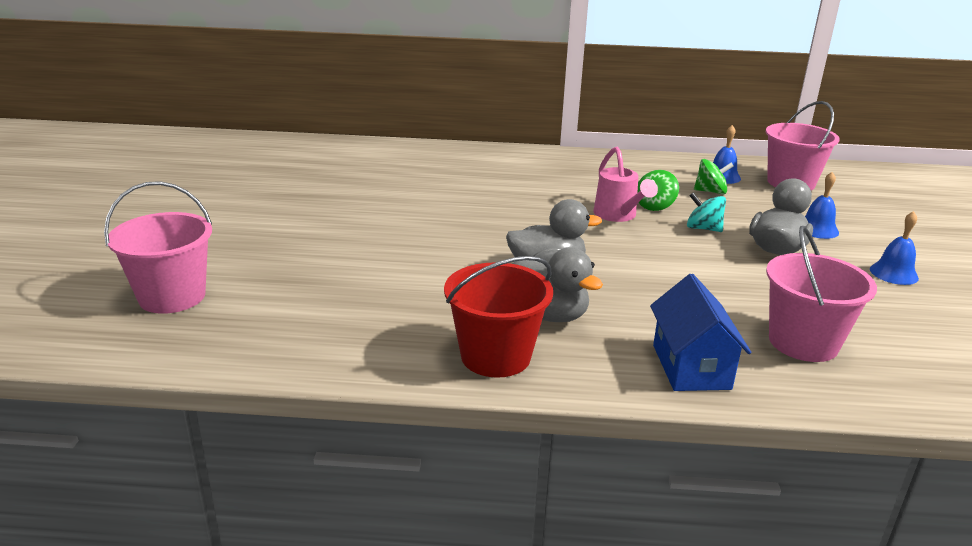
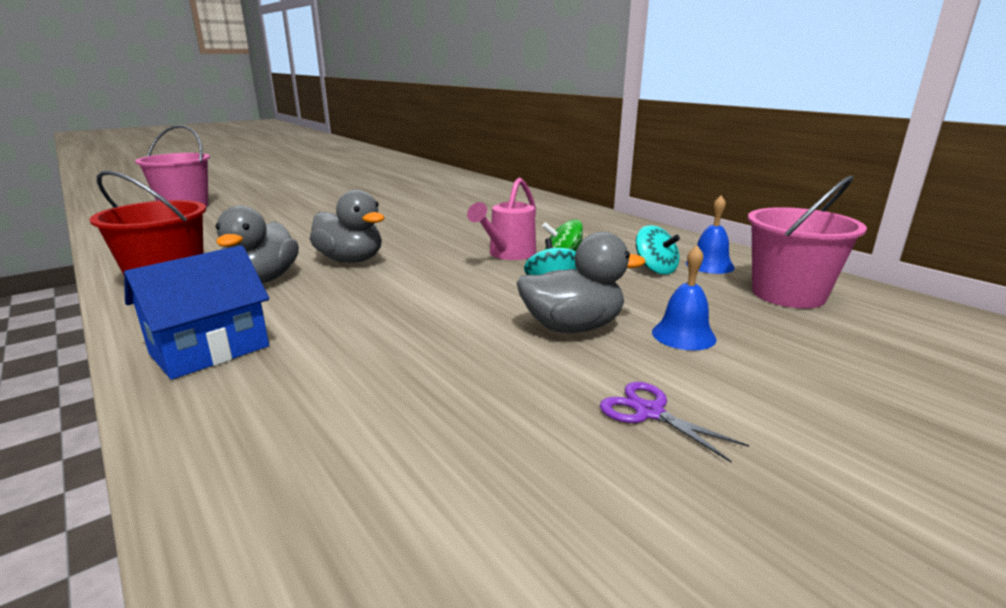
camera: 50 degrees right, 5 degrees down
green spinning top [694,159,733,194] -> turquoise spinning top [636,225,680,275]
pink bucket [766,226,877,362] -> none
blue bell [870,211,919,285] -> purple scissors [600,382,749,462]

